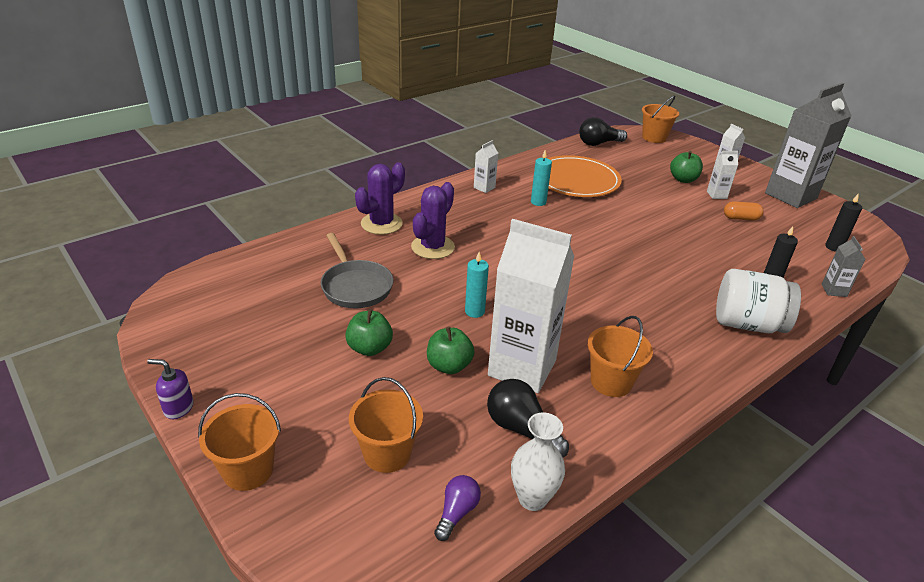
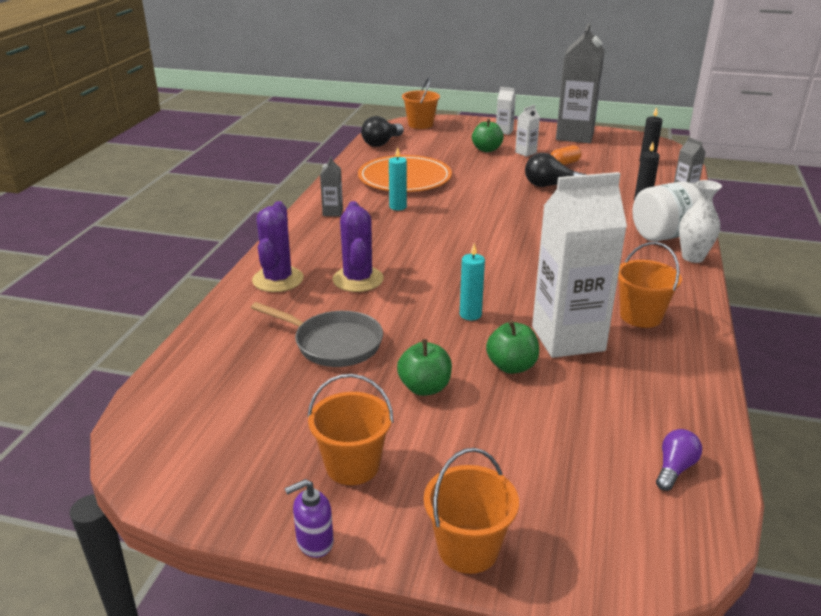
camera: 35 degrees left, 5 degrees down
orange bucket [349,377,423,473] -> orange bucket moved to [307,374,394,485]
purple light bulb [434,475,481,541] -> purple light bulb turned 45 degrees clockwise [656,429,702,491]
white carton [474,140,498,193] -> grey carton [320,156,343,216]
black light bulb [487,379,569,457] -> black light bulb moved to [525,153,587,187]
white vase [511,413,565,511] -> white vase moved to [679,180,722,263]

